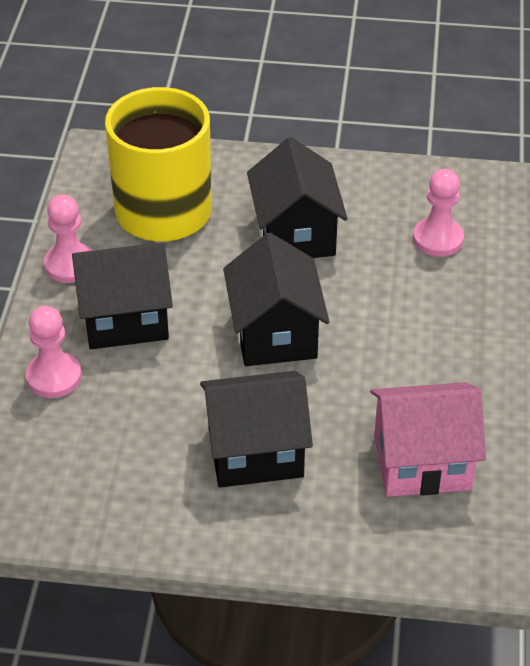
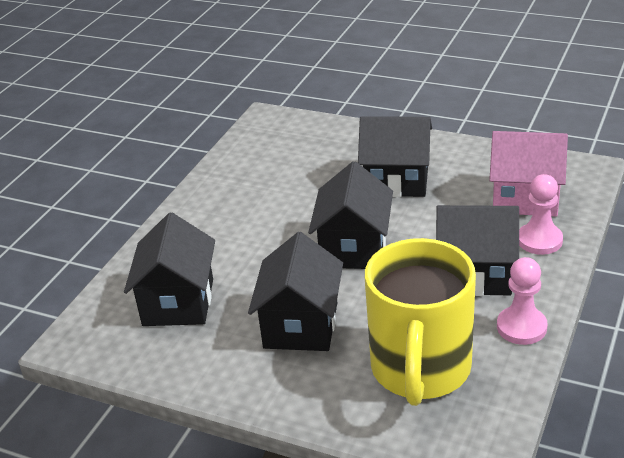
camera: 160 degrees left, 10 degrees down
pink house [370,382,486,497] -> pink house moved to [489,131,568,217]
pink pawn [413,169,464,257] -> black house [124,212,215,326]

